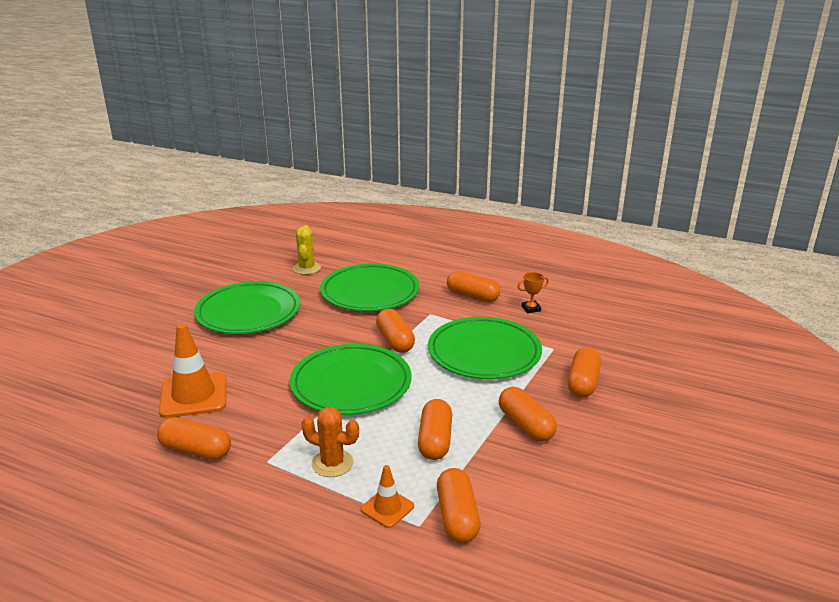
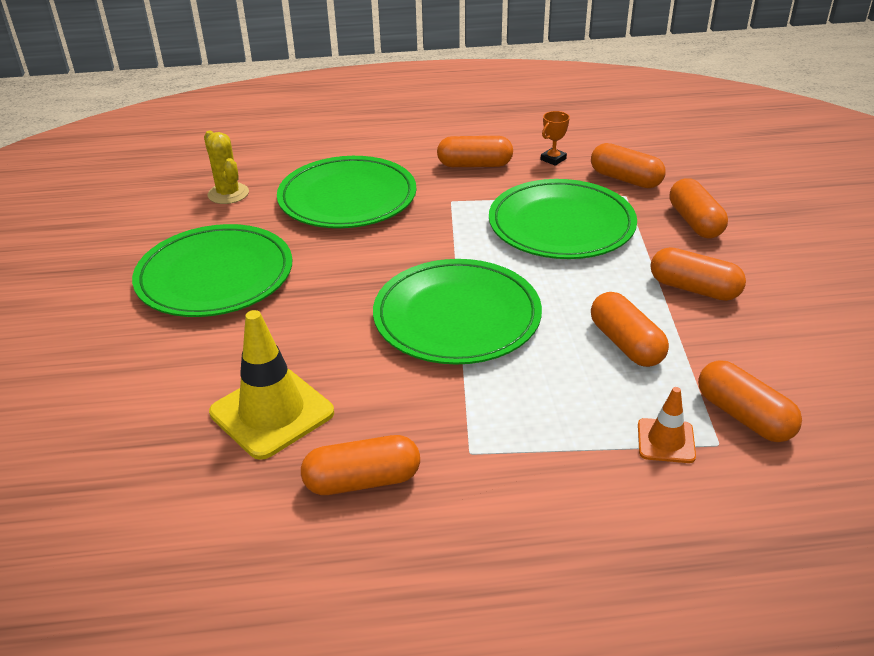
camera: 30 degrees left, 10 degrees up
orange traffic cone [159,323,226,418] -> yellow traffic cone [209,310,334,460]
orange cactus [301,407,359,477] -> none
orange capsule [376,309,415,353] -> orange capsule moved to [591,143,665,188]

